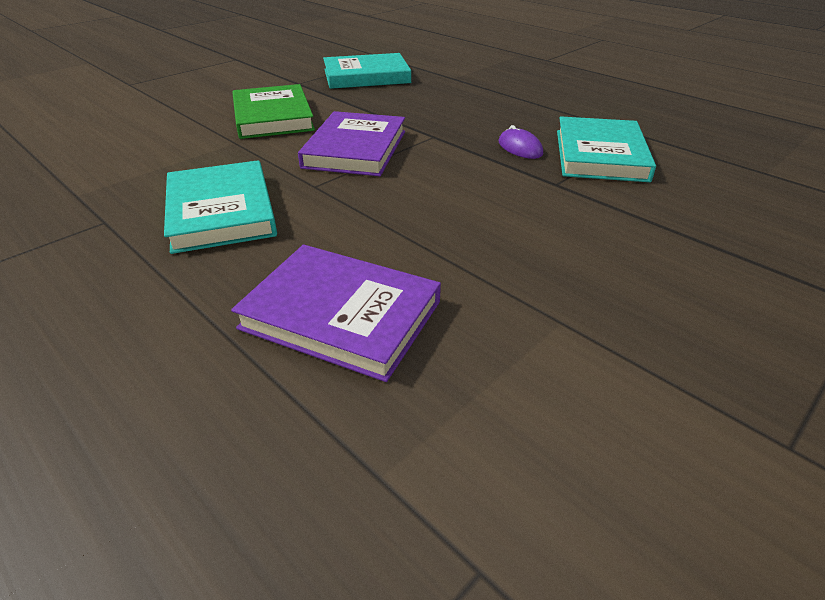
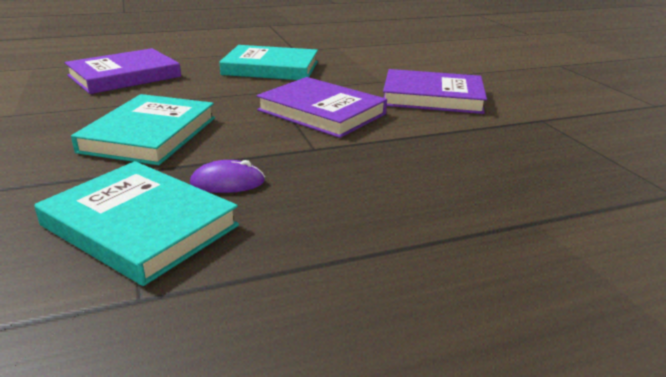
camera: 115 degrees right, 10 degrees down
green book [232,84,315,139] -> purple book [383,69,487,114]
turquoise book [323,53,411,89] -> turquoise book moved to [71,94,215,165]

